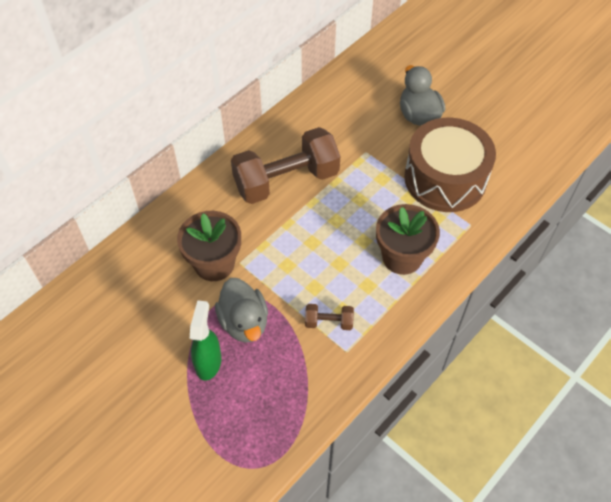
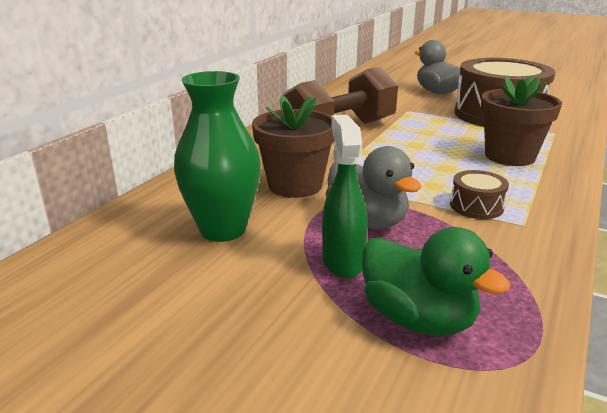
camera: 15 degrees left, 30 degrees down
brown dumbbell [305,304,354,330] -> brown drum [450,170,509,219]
none -> green vase [174,71,261,242]
none -> green duck [362,227,511,336]

